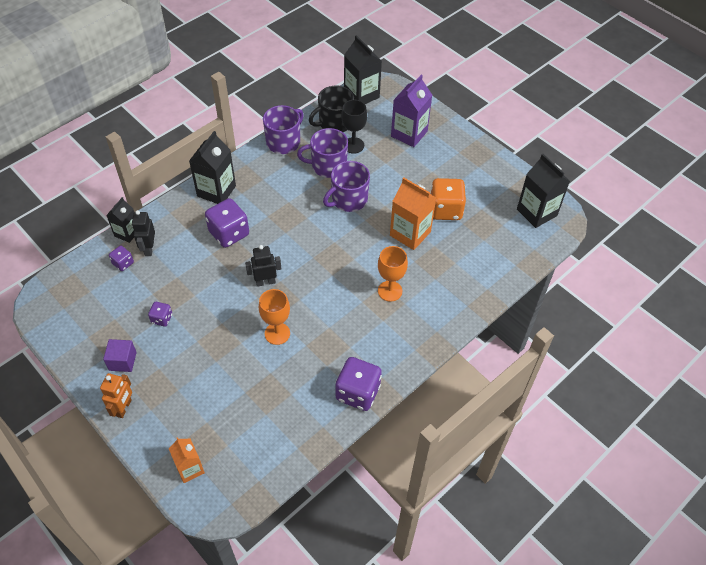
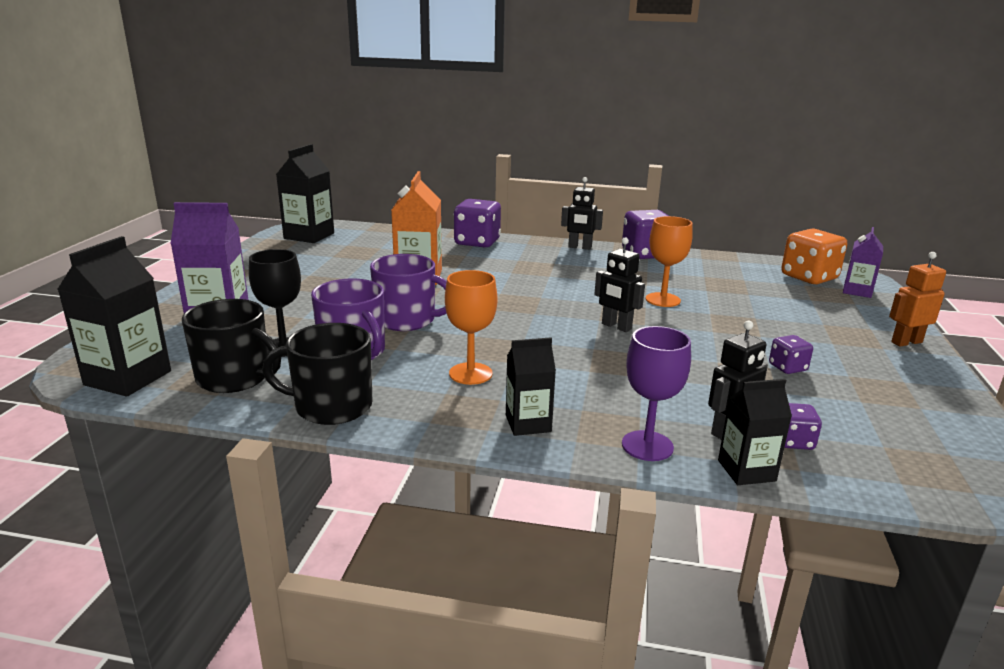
camera: 125 degrees left, 30 degrees down
purple cube [103,339,137,372] -> none
orange carton [169,437,205,483] -> purple carton [843,227,883,298]
black carton [189,131,236,204] -> black carton [506,338,556,436], size x0.62
purple dice [205,198,249,248] -> purple dice moved to [454,199,501,248]
purple mug [263,105,304,154] -> black mug [262,323,372,425]
orange goblet [378,246,408,302] -> orange goblet moved to [445,270,497,385]
orange dice [431,178,466,220] -> orange dice moved to [781,229,847,284]
none -> black robot [561,177,603,250]
none -> purple goblet [622,326,691,461]

